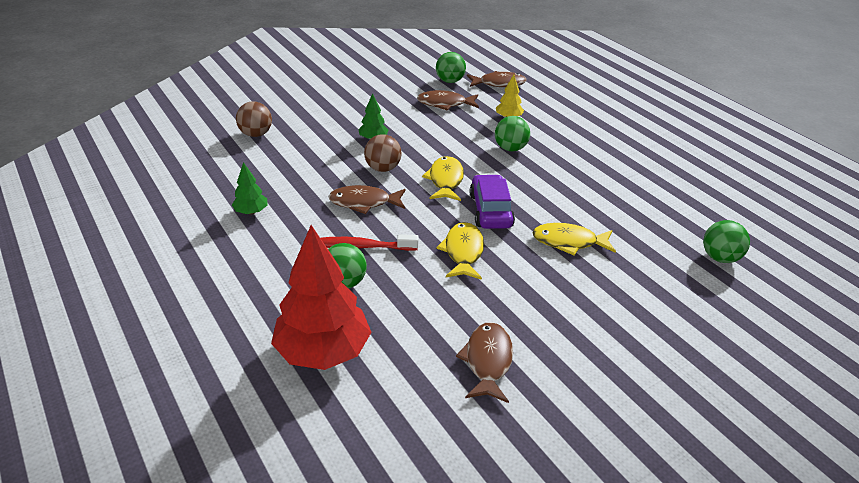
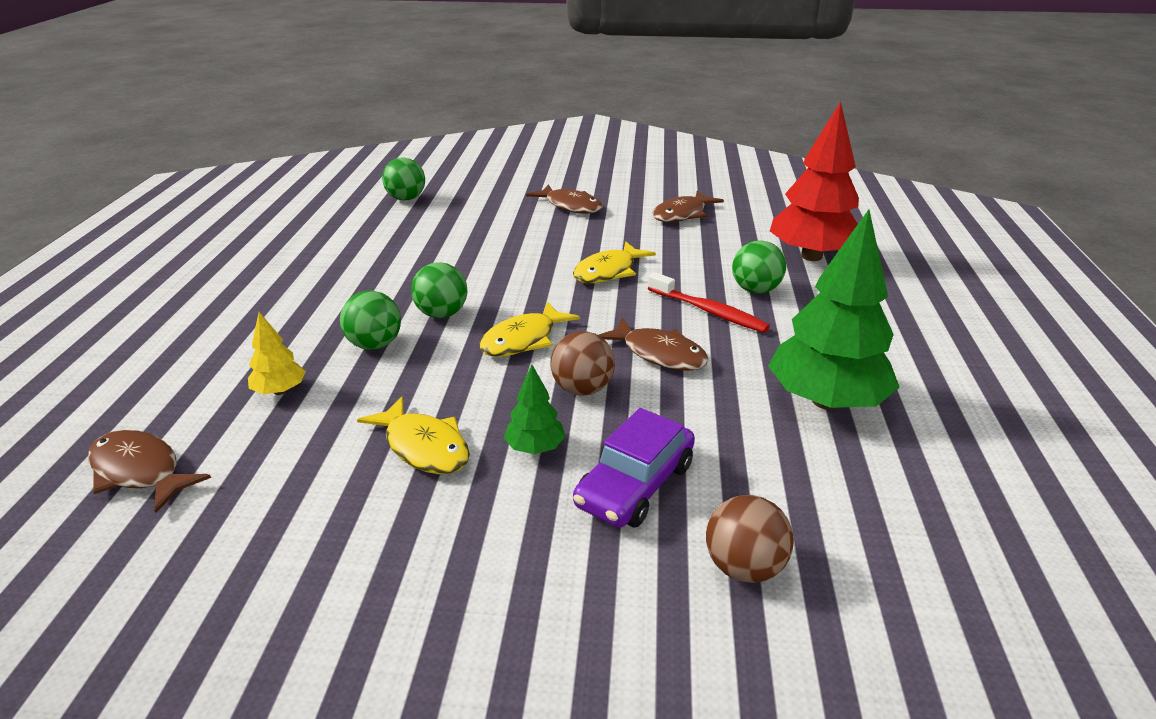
camera: 140 degrees left, 5 degrees down
green tree [232,162,267,215] -> green tree [768,209,900,410], size x2.18
brown fish [417,90,479,111] -> brown fish moved to [526,184,603,214]
green ball [436,52,466,83] -> green ball moved to [411,262,467,318]
purple car [470,175,515,229] -> purple car moved to [573,408,695,527]
yellow fish [532,223,616,255] -> yellow fish moved to [357,396,470,474]

